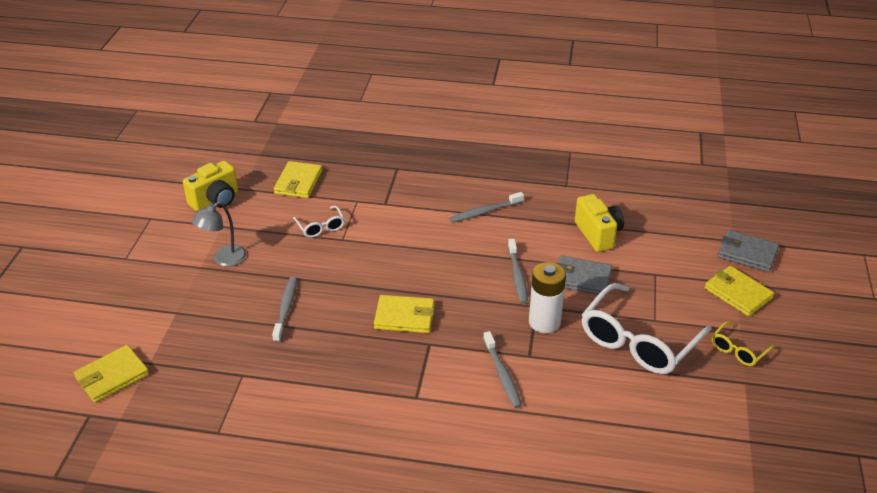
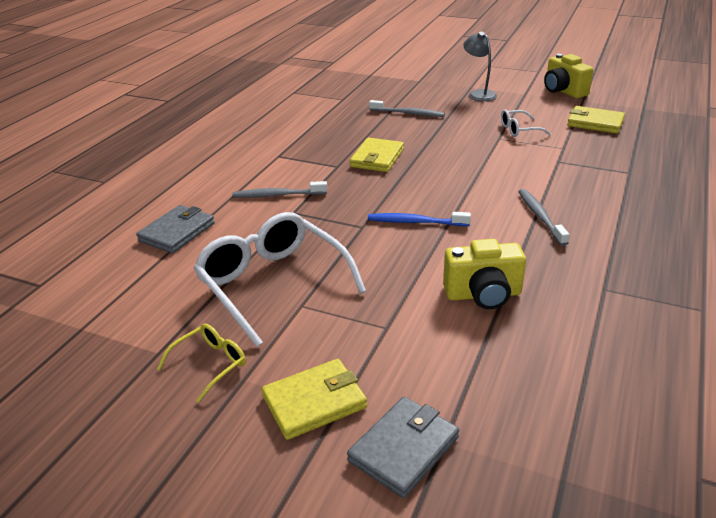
camera: 105 degrees right, 5 degrees down
yellow wallet [74,345,149,403] -> none
grey toothbrush [508,239,528,304] -> blue toothbrush [368,212,471,226]
white battery [529,262,566,333] -> none
grey wallet [556,255,612,295] -> grey wallet moved to [136,205,215,253]
yellow glasses [712,321,775,366] -> yellow glasses turned 75 degrees clockwise [157,324,246,403]

